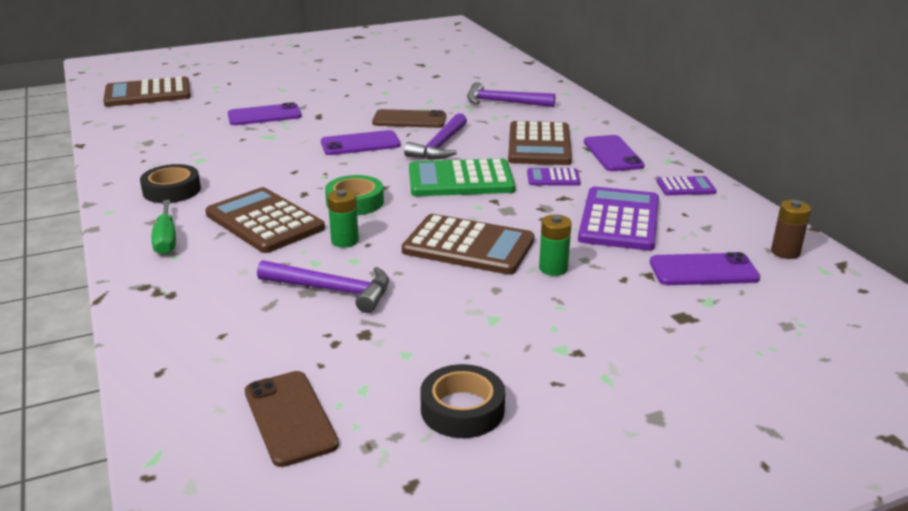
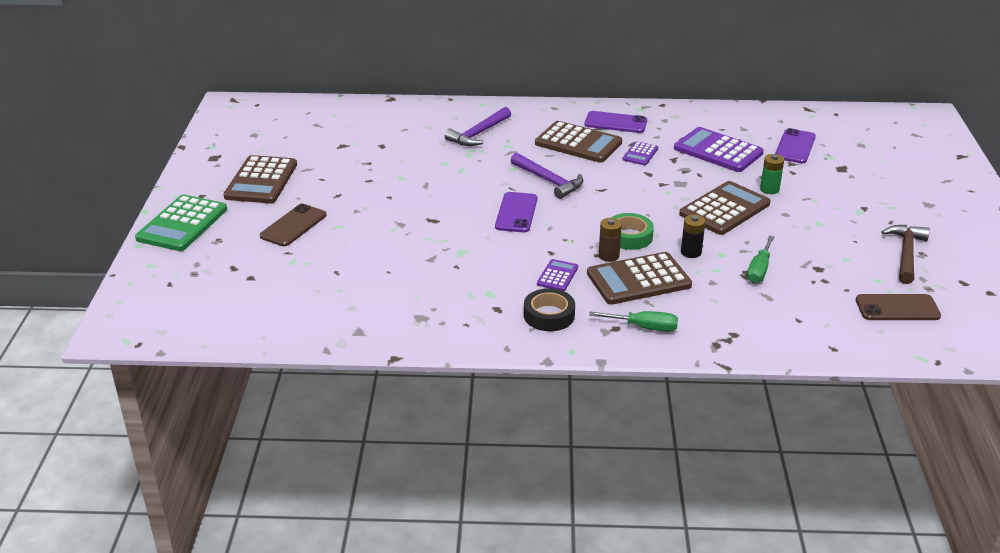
camera: 65 degrees left, 5 degrees up
brown calculator [103,77,191,107] -> brown calculator moved to [223,155,297,203]
purple phone [227,102,302,125] -> none
purple hammer [257,260,389,313] -> green screwdriver [747,235,775,283]
green battery [328,189,359,247] -> black battery [681,214,705,258]
brown phone [372,109,446,128] -> brown phone moved to [260,204,326,246]
green calculator [409,158,515,196] -> green calculator moved to [135,195,227,251]
black tape [420,364,505,438] -> brown hammer [881,225,930,284]
purple calculator [657,176,717,195] -> purple calculator moved to [537,259,578,291]
brown battery [771,200,811,259] -> brown battery moved to [599,218,622,262]

